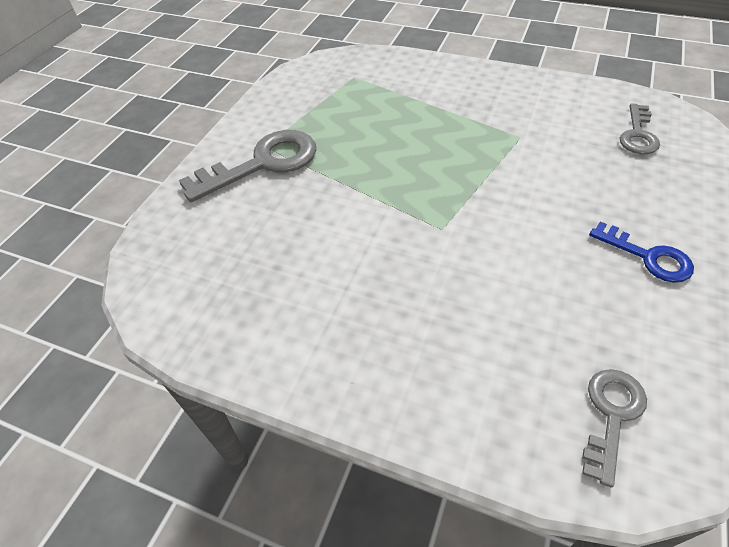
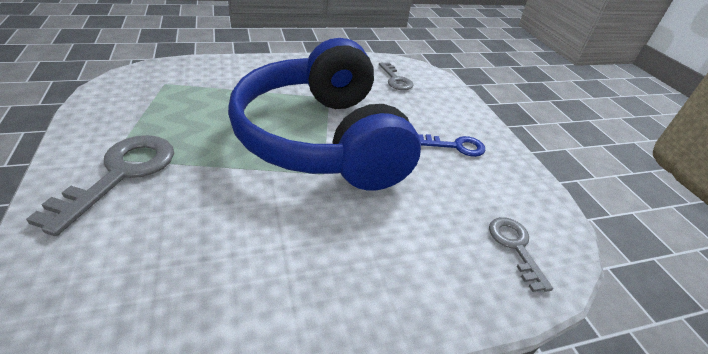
camera: 45 degrees left, 10 degrees down
none -> blue headphones [228,38,421,190]

